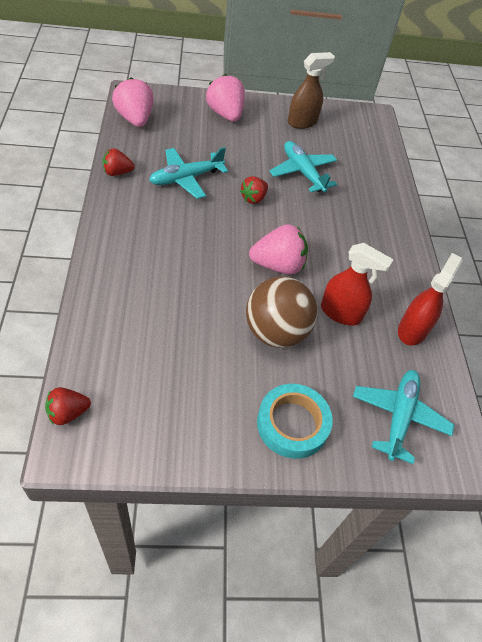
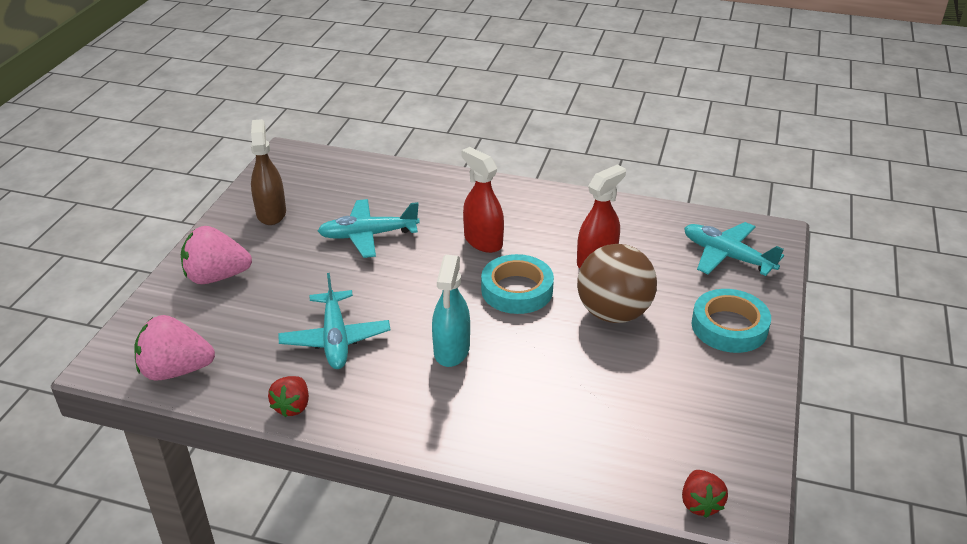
camera: 65 degrees left, 15 degrees down
red strawberry [240,176,268,204] -> none
pink strawberry [249,224,308,275] -> turquoise tape [481,254,554,314]
red spray bottle [398,253,462,346] -> red spray bottle moved to [461,147,504,253]
none -> turquoise spray bottle [432,255,470,367]

